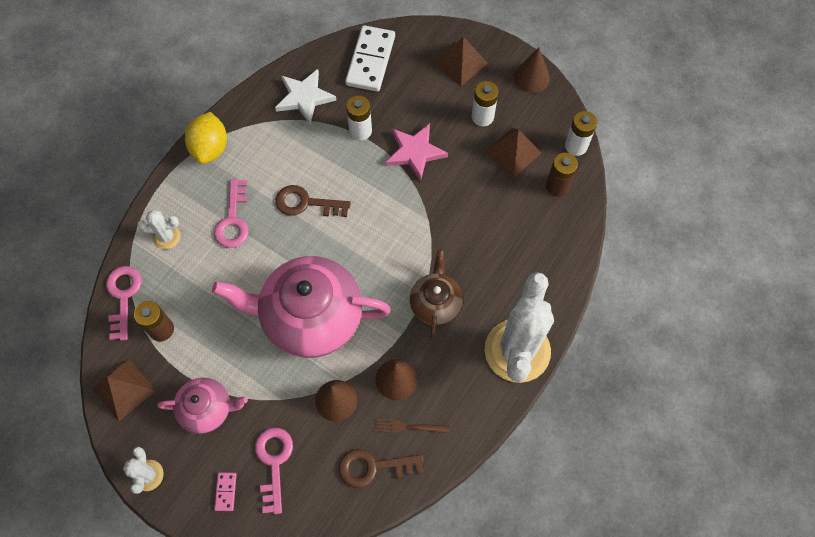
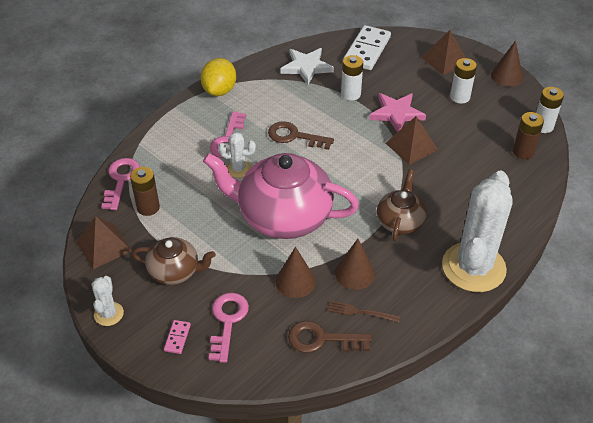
camera: 10 degrees right, 20 degrees down
white cactus [137,210,181,249] -> white cactus moved to [218,132,256,178]
pink teapot [157,378,248,434] -> brown teapot [132,237,216,285]
brown pyramid [485,128,541,178] -> brown pyramid moved to [386,116,438,165]

